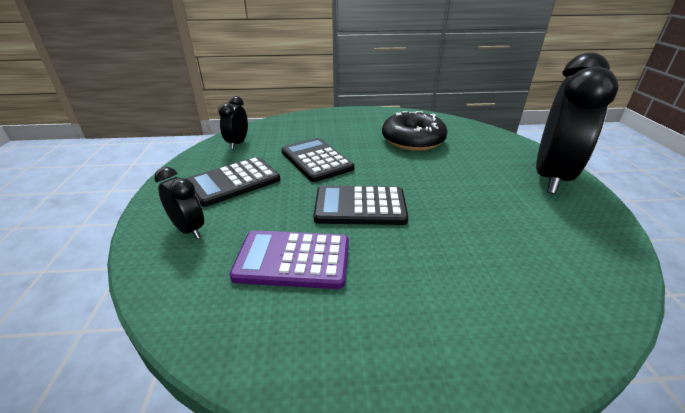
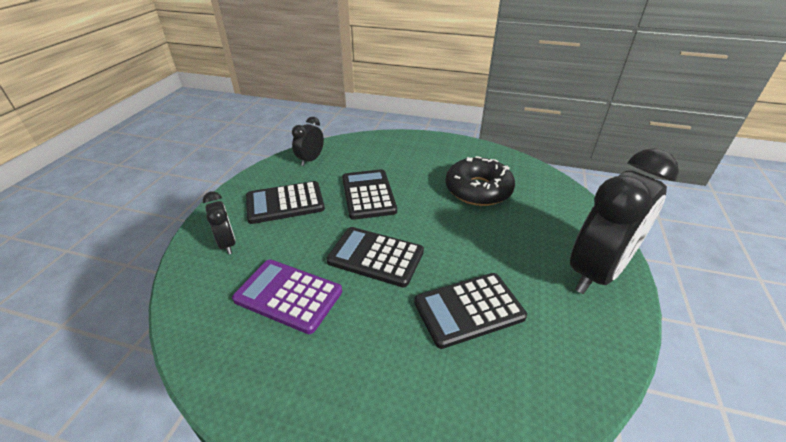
camera: 20 degrees right, 5 degrees up
none -> black calculator [414,273,527,349]

